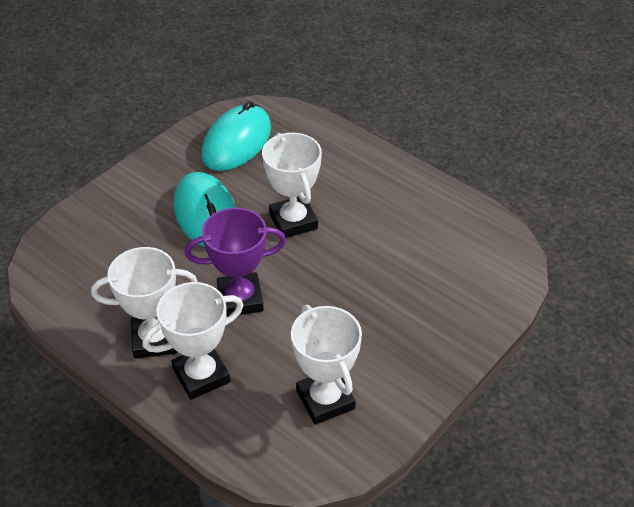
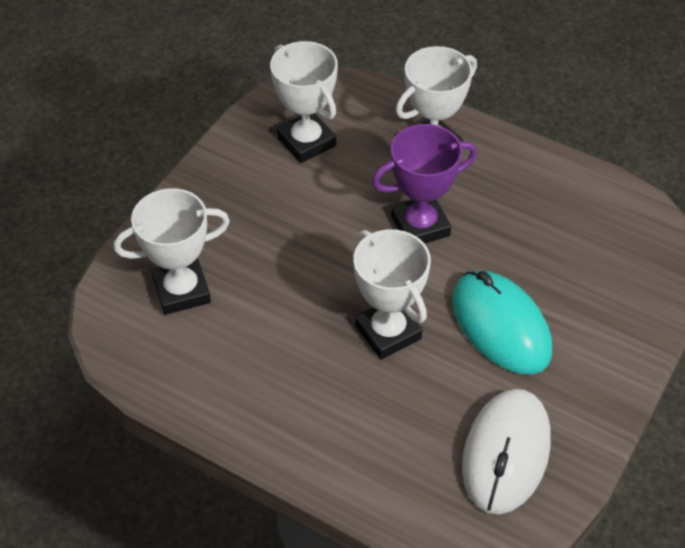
camera: 170 degrees right, 5 degrees up
white trophy [91,247,198,359] -> white trophy moved to [114,188,230,315]
turquoise mouse [201,101,271,171] -> white mouse [462,389,551,514]

